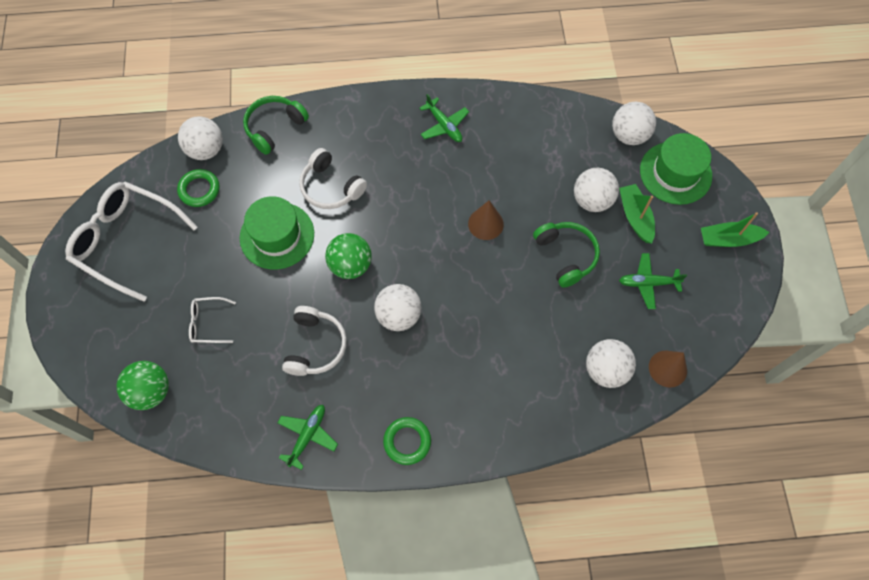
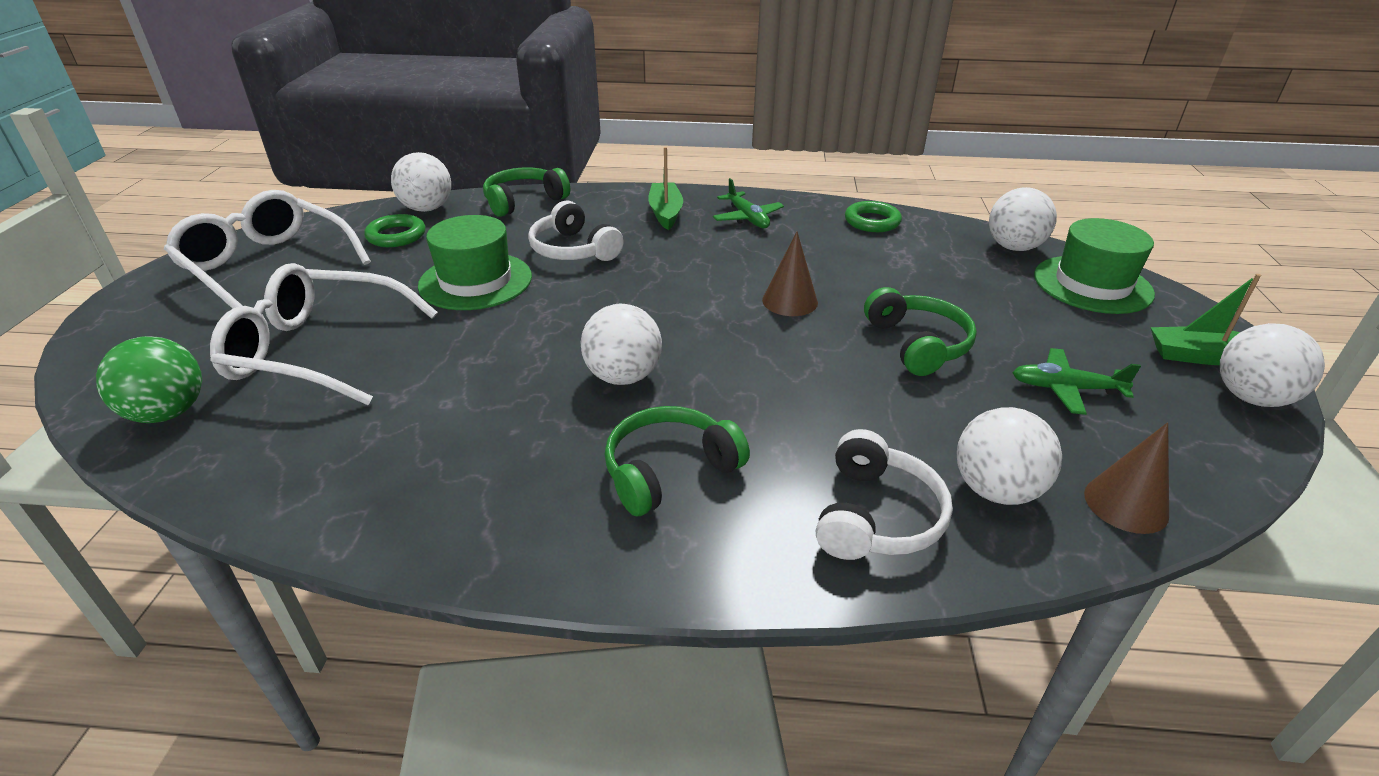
camera: 10 degrees right, 30 degrees down
white glasses [189,297,236,343] -> white glasses [210,263,438,405], size x2.20
green plane [277,405,338,470] -> none
white headphones [282,306,347,376] -> white headphones moved to [816,429,953,560]
green ball [325,233,372,279] -> none
green ring [383,417,431,465] -> green ring moved to [845,201,902,232]
white ball [574,168,619,212] -> white ball moved to [1220,323,1325,407]
green boat [619,184,655,243] -> green boat moved to [648,147,683,230]
none -> green headphones [605,406,750,516]

